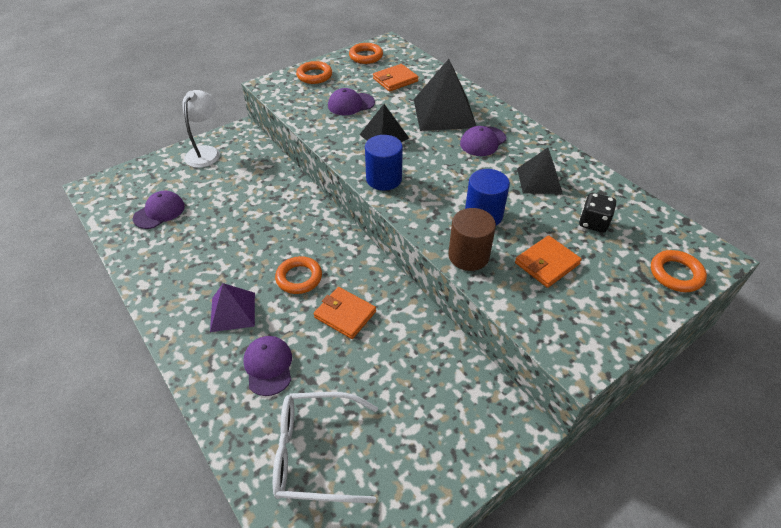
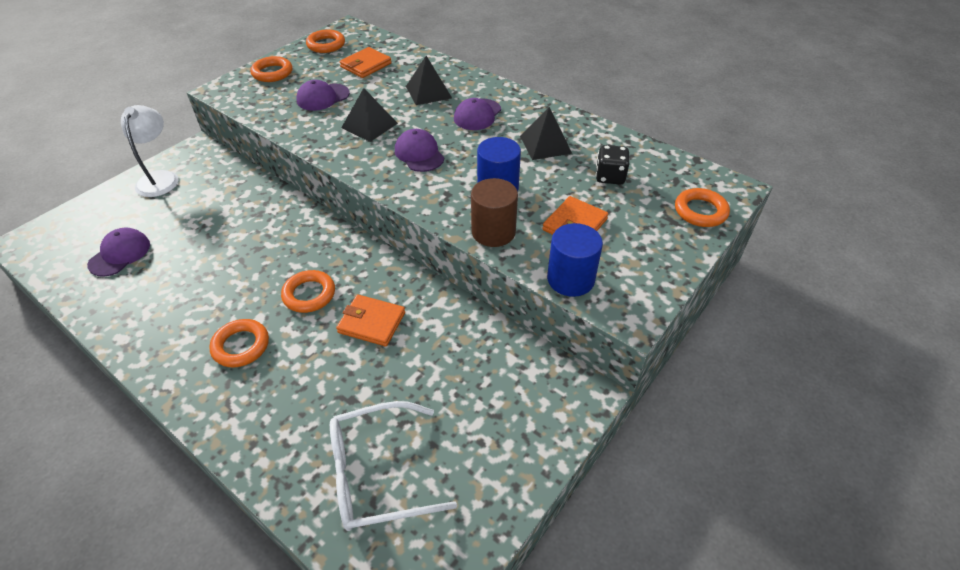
camera: 15 degrees left, 0 degrees up
purple pyramid [210,283,255,332] -> orange ring [209,319,269,367]
purple cap [243,336,292,396] -> purple cap moved to [395,129,444,172]
blue cylinder [365,135,403,191] -> blue cylinder moved to [547,223,603,297]
black pyramid [414,59,476,131] -> black pyramid [406,56,452,105], size x0.61

